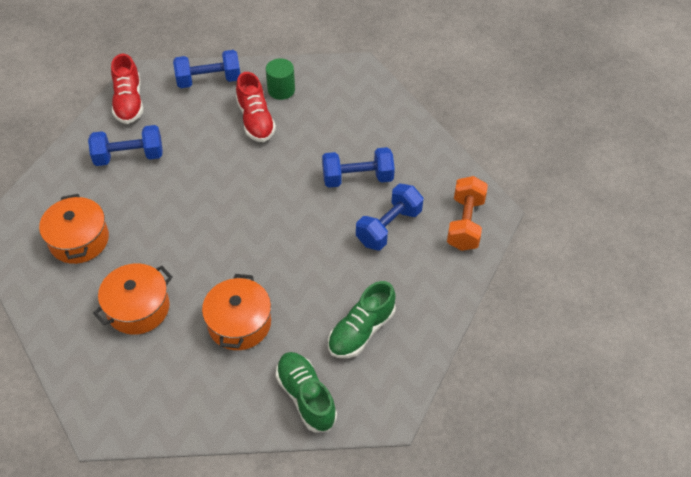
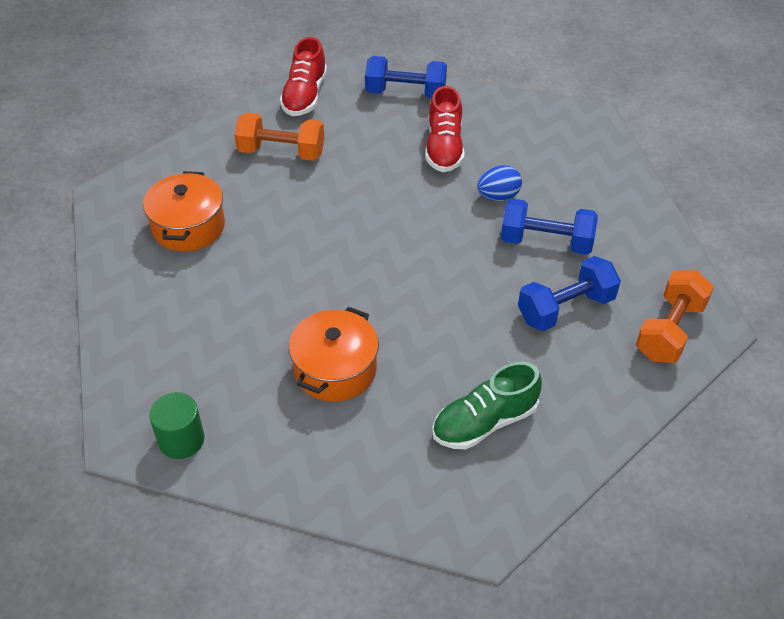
camera: 20 degrees right, 5 degrees down
blue dumbbell [88,125,163,166] -> orange dumbbell [234,113,324,161]
orange pot [93,263,173,335] -> none
green cylinder [266,58,295,100] -> green cylinder moved to [149,392,205,459]
green shoe [276,352,337,433] -> none
none -> blue egg [477,165,522,201]

